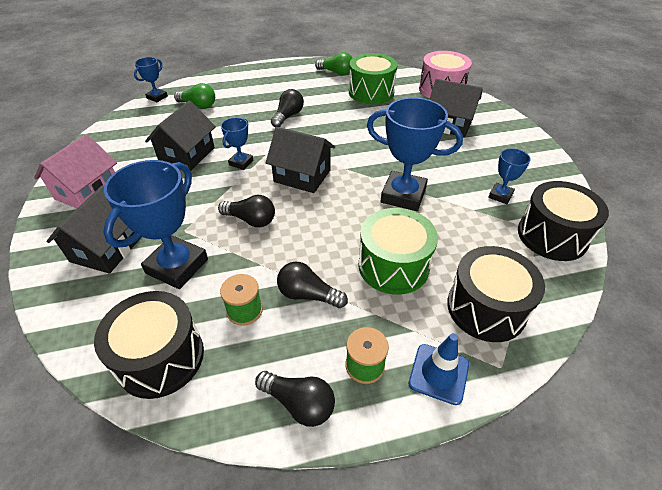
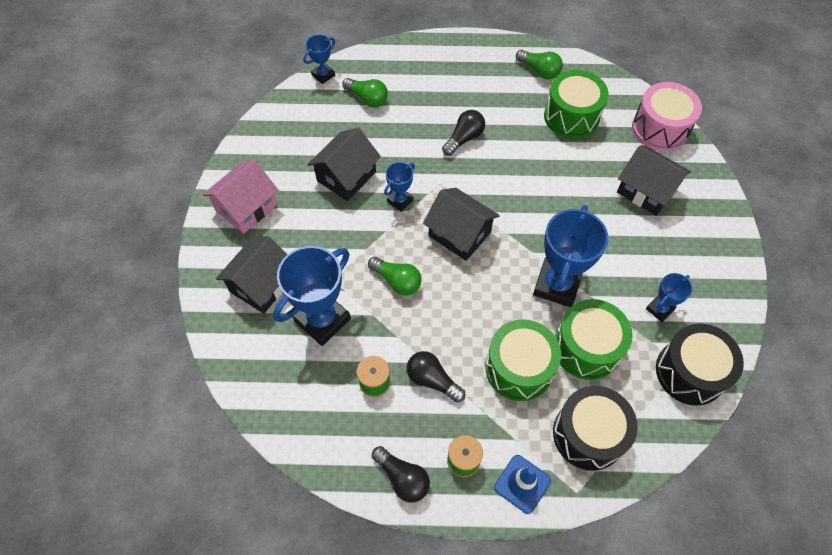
camera: 15 degrees right, 15 degrees up
black drum [94,291,204,399] -> none
black light bulb [218,195,275,227] -> green light bulb [368,257,421,295]
blue trophy [367,97,463,211] -> blue trophy turned 75 degrees clockwise [533,205,609,307]
none -> green drum [555,299,633,380]

